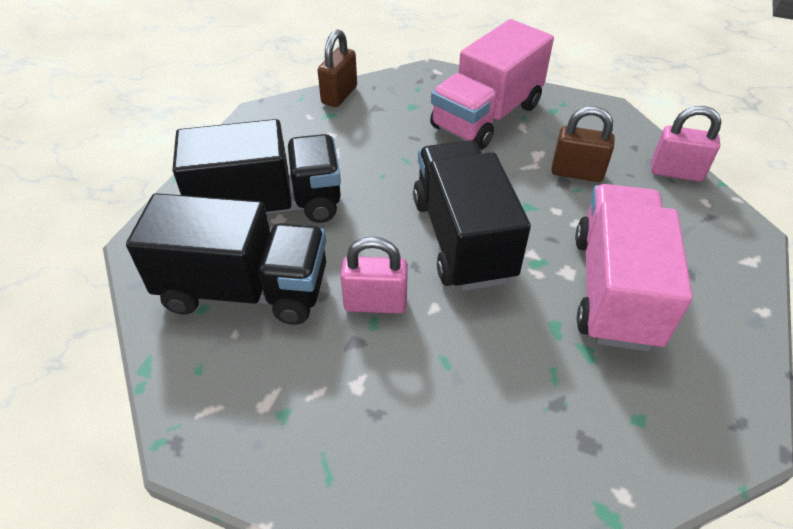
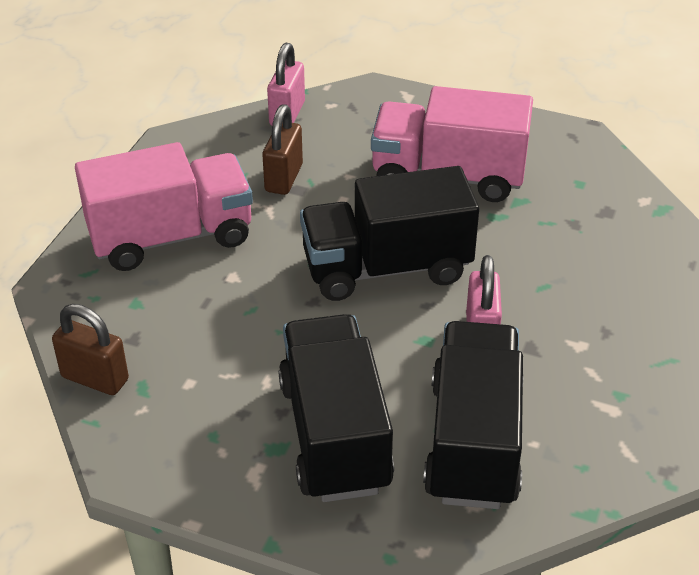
camera: 90 degrees left, 5 degrees down
pink truck [430,19,554,150] -> pink truck turned 60 degrees counterclockwise [75,142,253,271]

